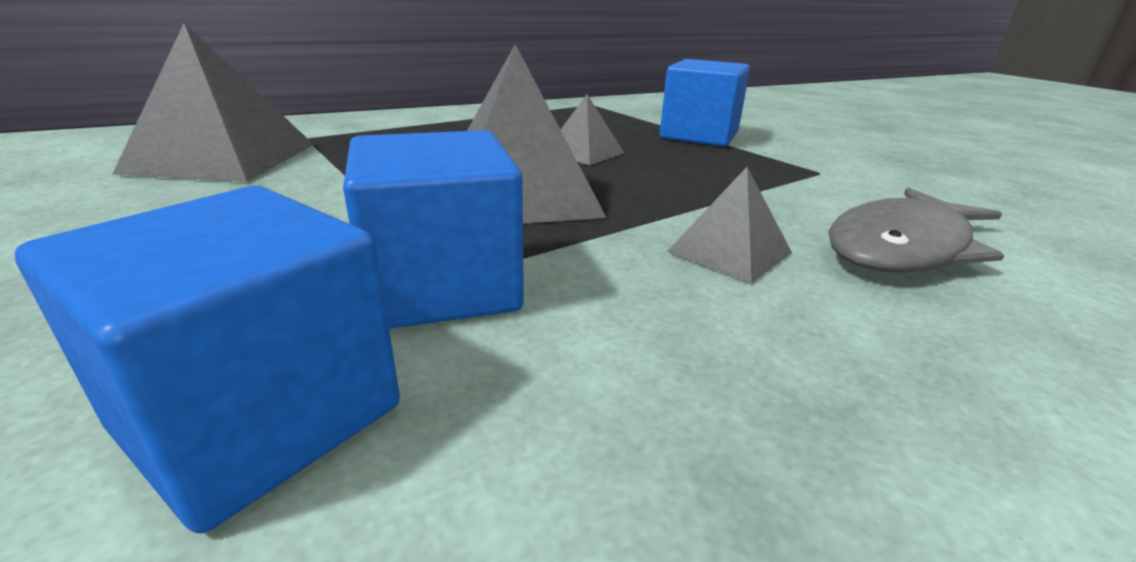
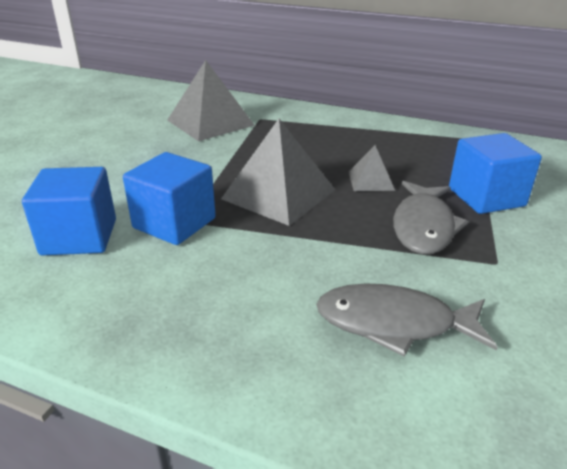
camera: 50 degrees right, 5 degrees up
grey pyramid [668,167,792,283] -> none
none -> grey fish [393,181,469,254]

